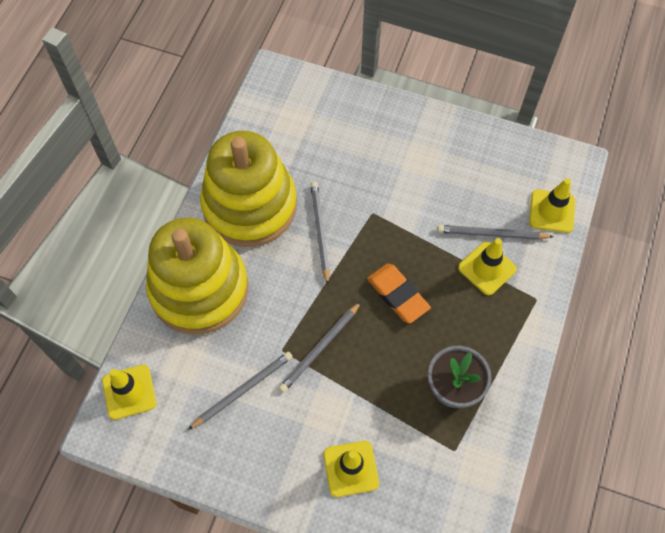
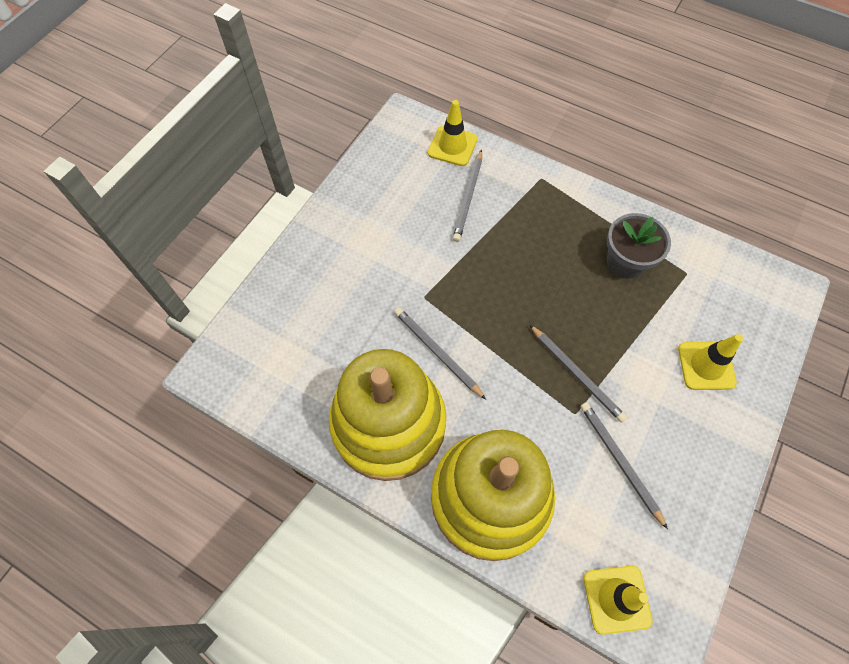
camera: 80 degrees left, 0 degrees up
grey pencil [310,181,330,285] -> grey pencil turned 45 degrees clockwise [394,308,486,399]
orange eraser [367,264,431,323] -> none
yellow traffic cone [458,238,517,295] -> none

